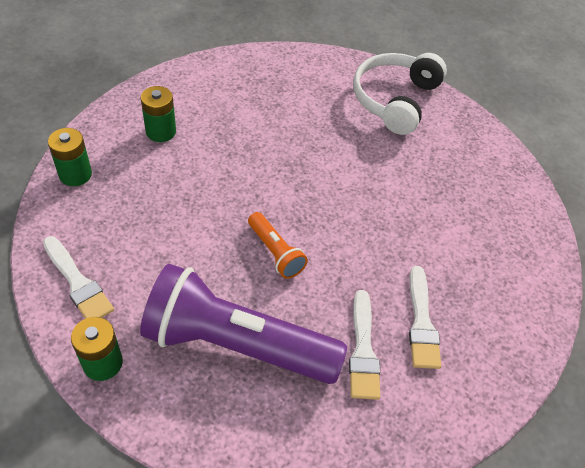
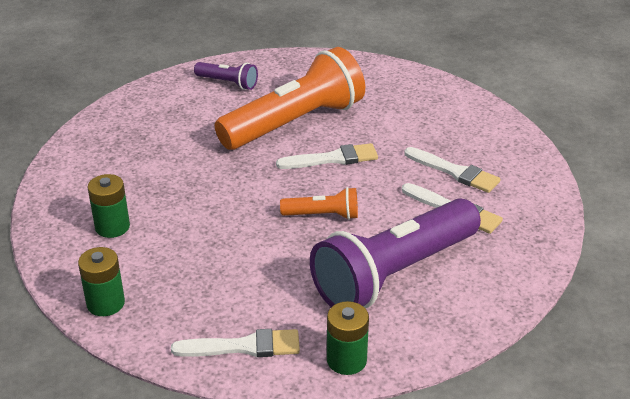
camera: 50 degrees left, 15 degrees down
white headphones [353,53,447,135] -> purple flashlight [194,62,258,90]
none -> orange flashlight [215,47,365,150]
none -> white brush [276,143,378,169]

